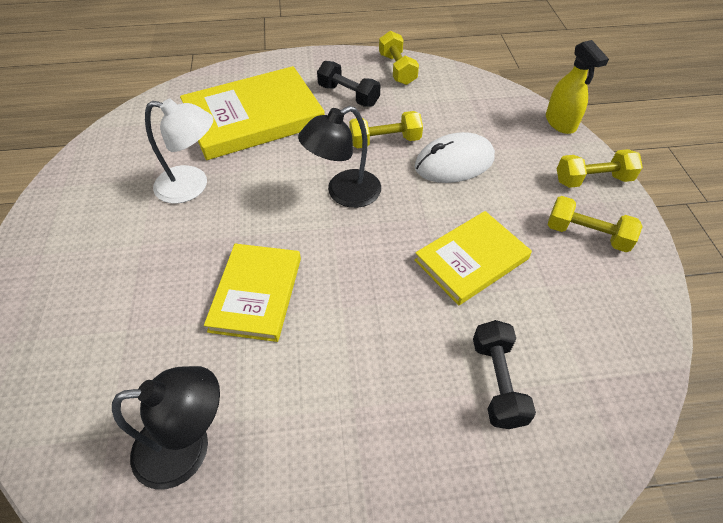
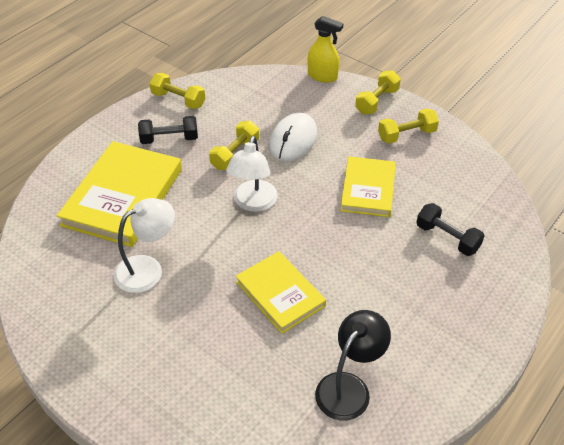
camera: 45 degrees left, 5 degrees down
black lamp [298,106,381,208] -> white lamp [226,136,278,212]

